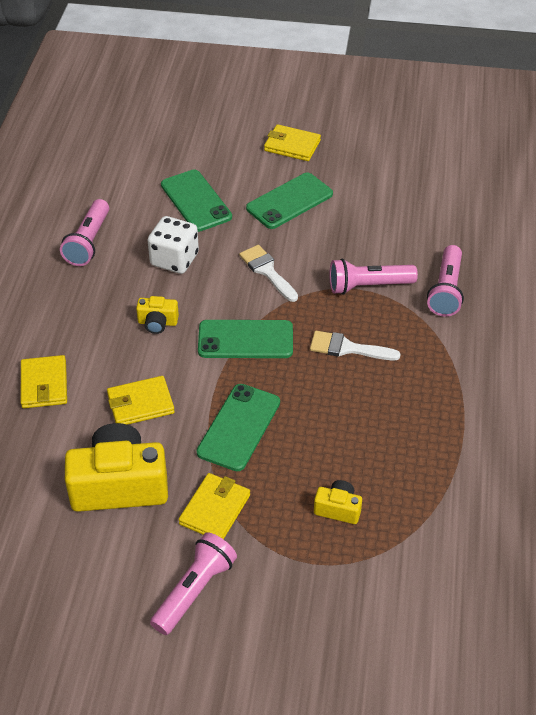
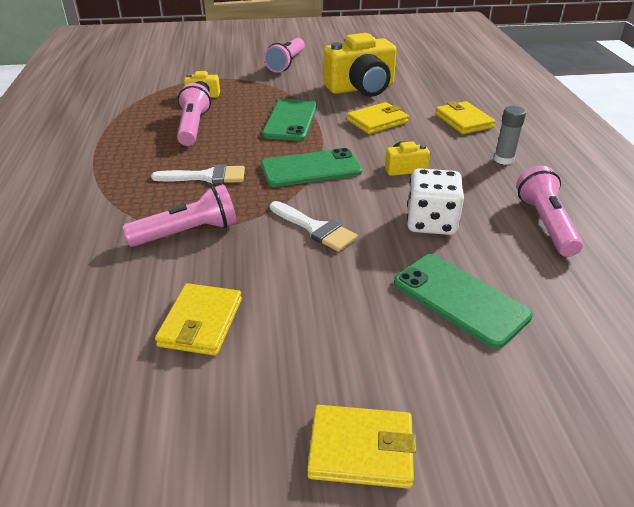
camera: 165 degrees right, 10 degrees down
yellow wallet [179,473,250,540] -> yellow wallet moved to [155,283,242,356]
green phone [246,173,333,229] -> none
pink flashlight [427,245,464,317] -> pink flashlight moved to [177,83,211,146]
none -> grey glue stick [494,106,526,165]

